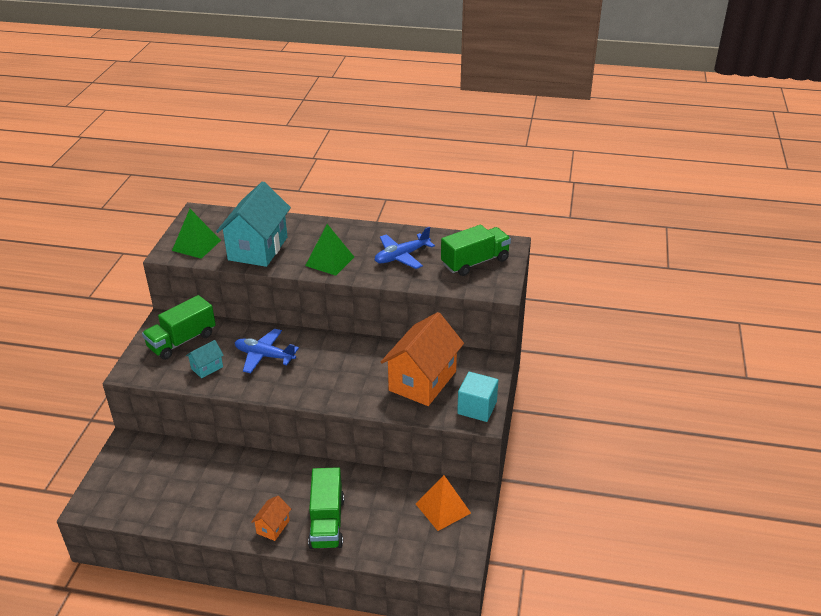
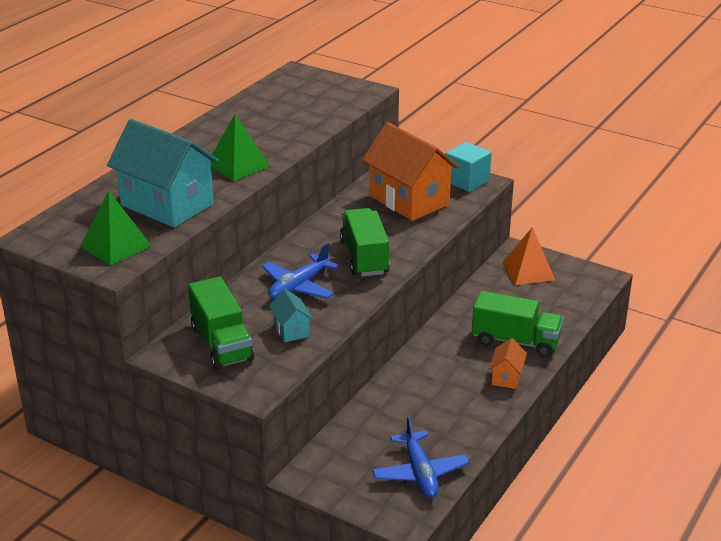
camera: 70 degrees left, 5 degrees down
orange house [251,496,291,541] -> orange house turned 60 degrees clockwise [489,338,527,389]
blue plane [375,227,435,269] -> blue plane moved to [372,416,469,498]
green truck [441,225,511,276] -> green truck moved to [340,208,390,277]

